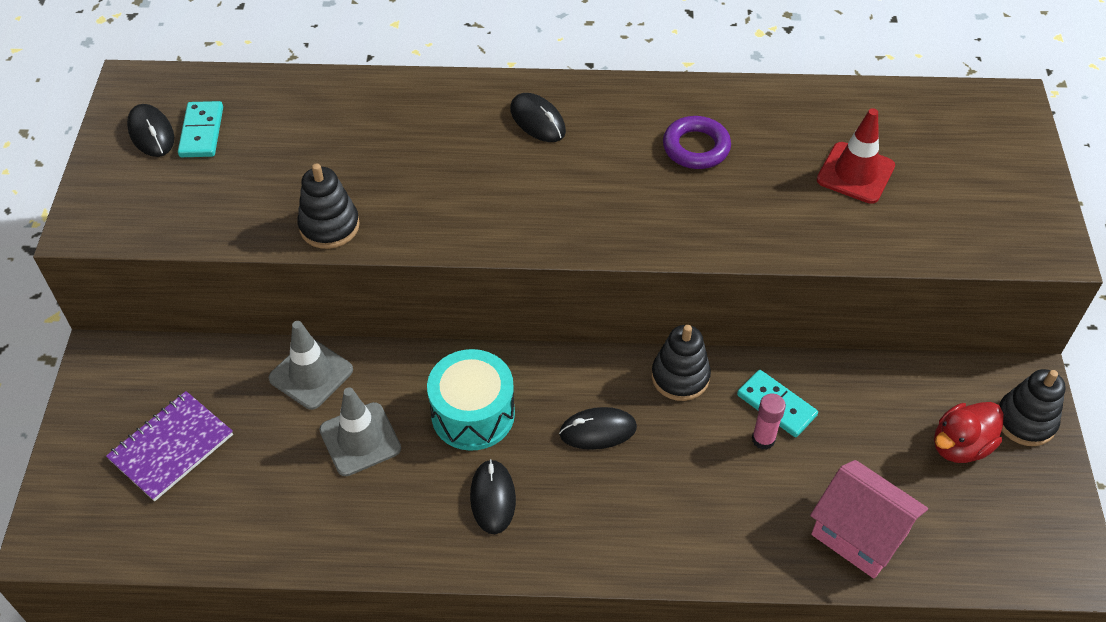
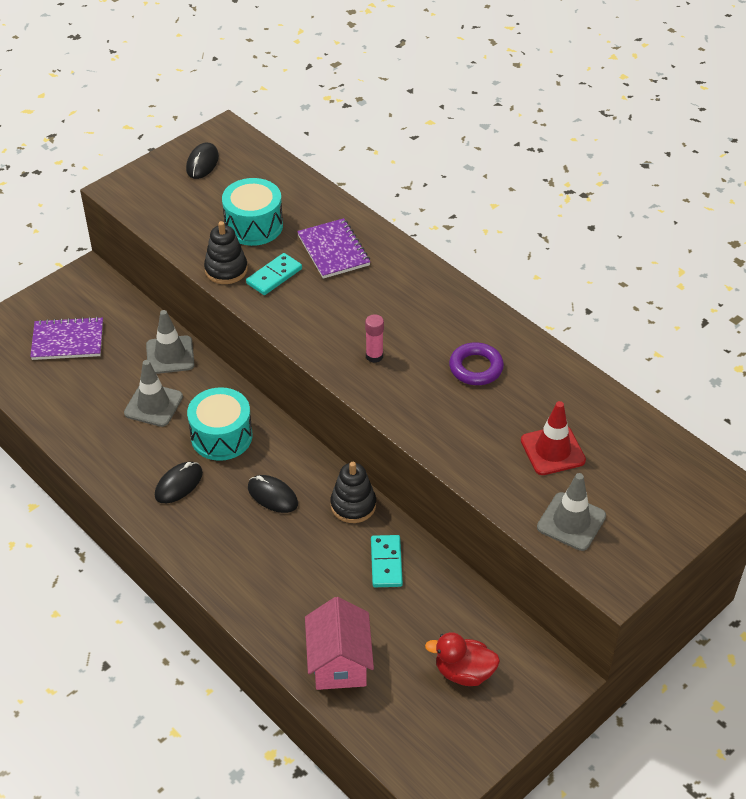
camera: 45 degrees right, 5 degrees down
turquoise domino [178,101,223,157] -> turquoise domino moved to [246,253,302,295]
black mouse [510,93,566,142] -> none
pink glue stick [752,393,786,450] -> pink glue stick moved to [365,314,384,363]
black stacking toy [999,369,1066,446] -> none
none -> turquoise drum [222,178,283,246]
none -> purple notebook [297,218,370,279]
none -> grey traffic cone [537,473,606,551]

